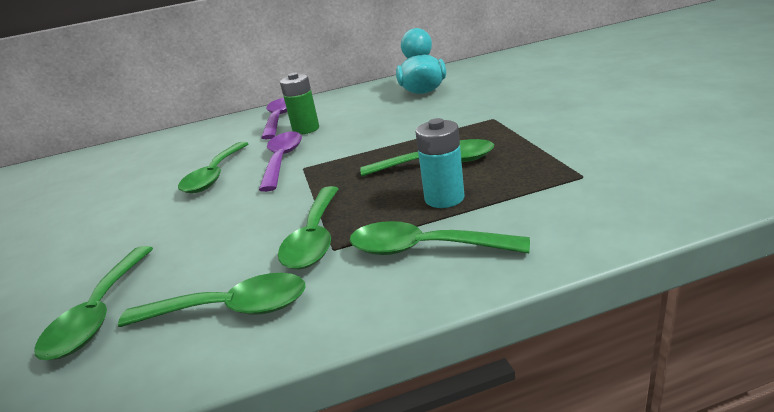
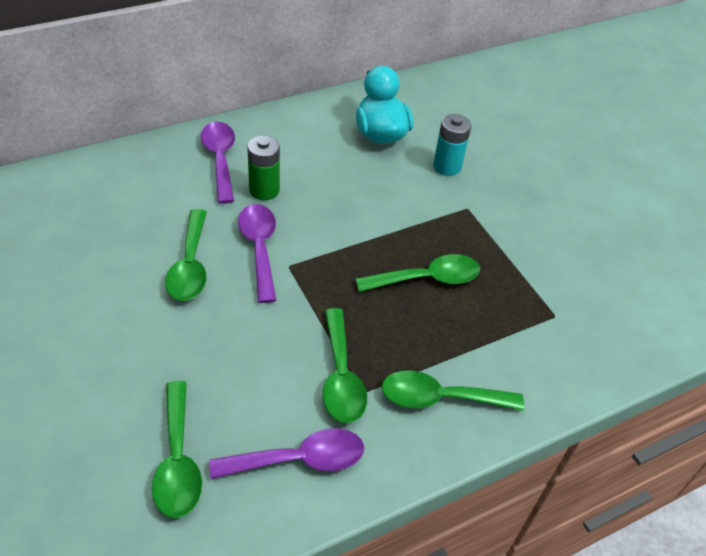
camera: 20 degrees left, 20 degrees up
green spoon [118,273,306,327] -> purple spoon [209,428,364,479]
turquoise battery [416,118,464,208] -> turquoise battery moved to [433,114,471,176]

